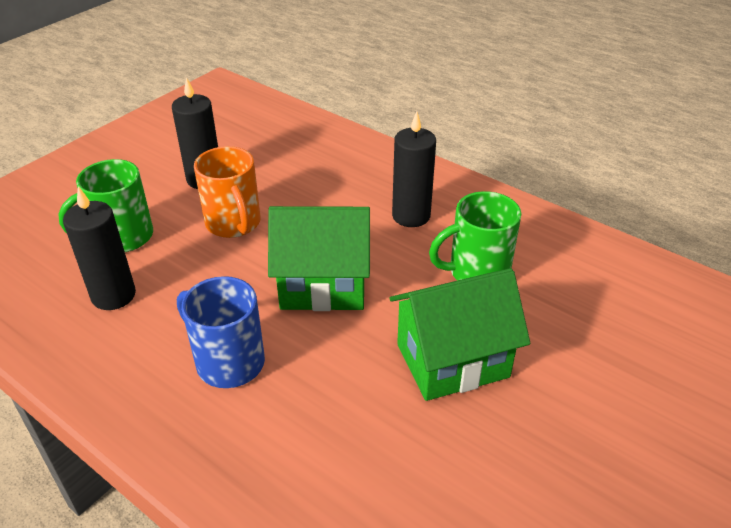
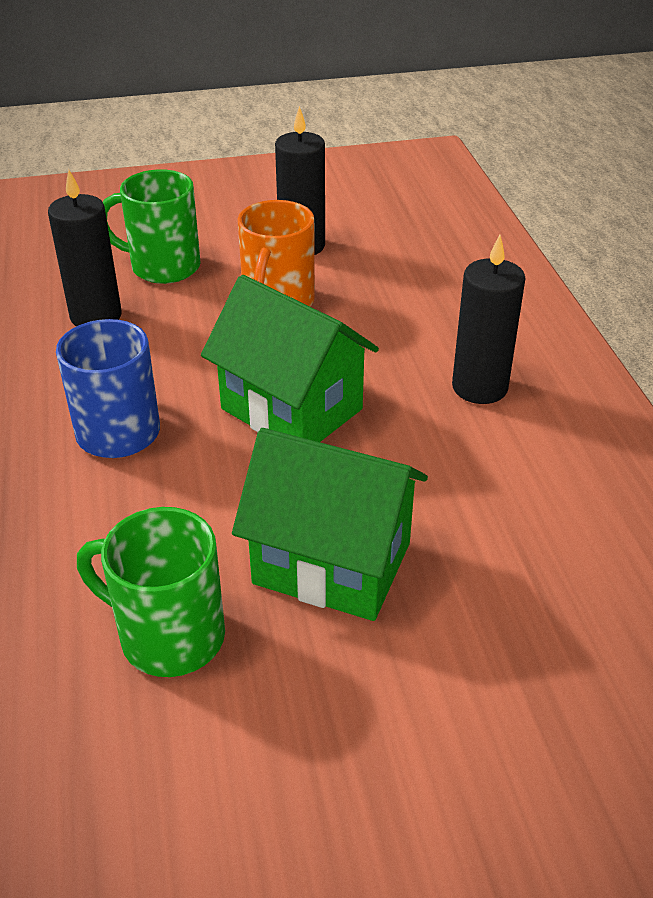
camera: 40 degrees right, 0 degrees up
green mug [429,191,521,281] -> green mug moved to [77,507,225,677]

